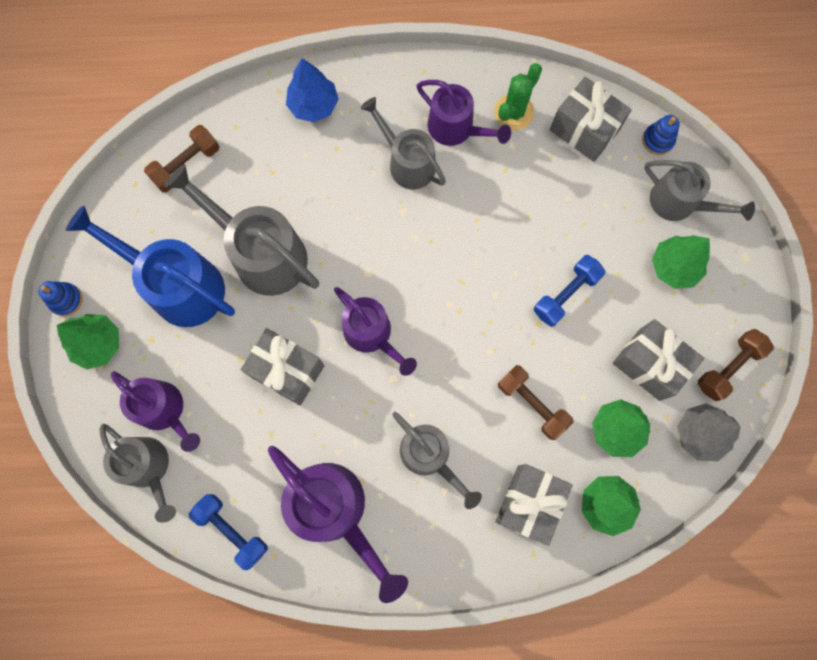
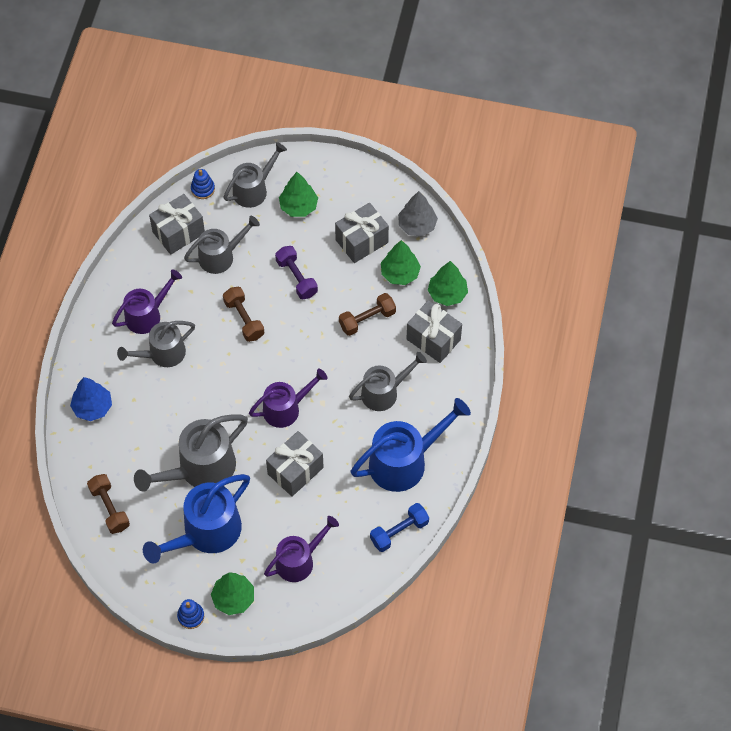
camera: 75 degrees left, 15 degrees down
grey watering can [99,424,176,523] -> grey watering can moved to [184,216,260,274]
purple watering can [268,446,408,603] -> blue watering can [350,398,471,492]
green cactus [494,63,542,130] -> none
blue dumbbell [534,255,605,327] -> purple dumbbell [275,246,318,299]
brown dumbbell [698,329,774,401] -> brown dumbbell moved to [223,287,264,342]

